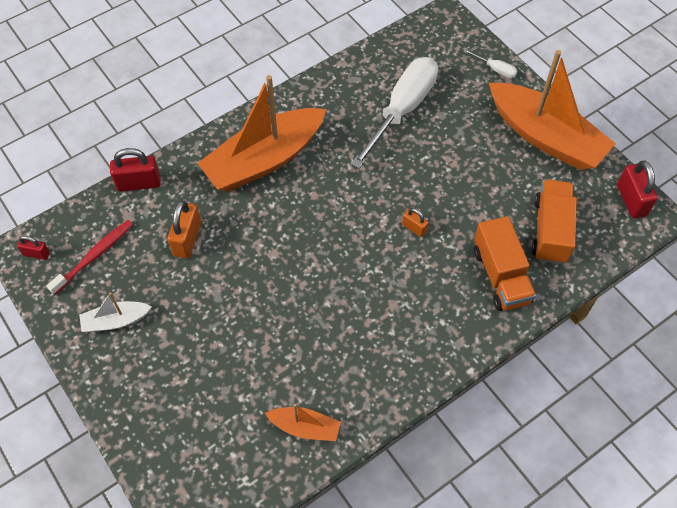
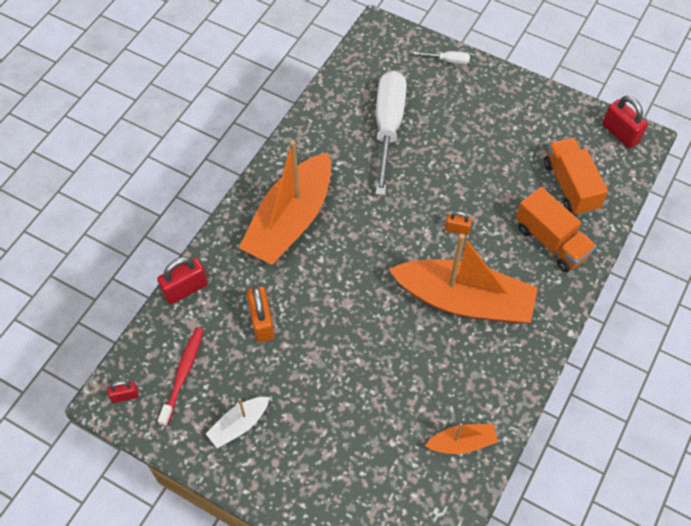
camera: 25 degrees left, 0 degrees up
orange boat [489,50,616,170] -> orange boat moved to [388,234,538,324]

